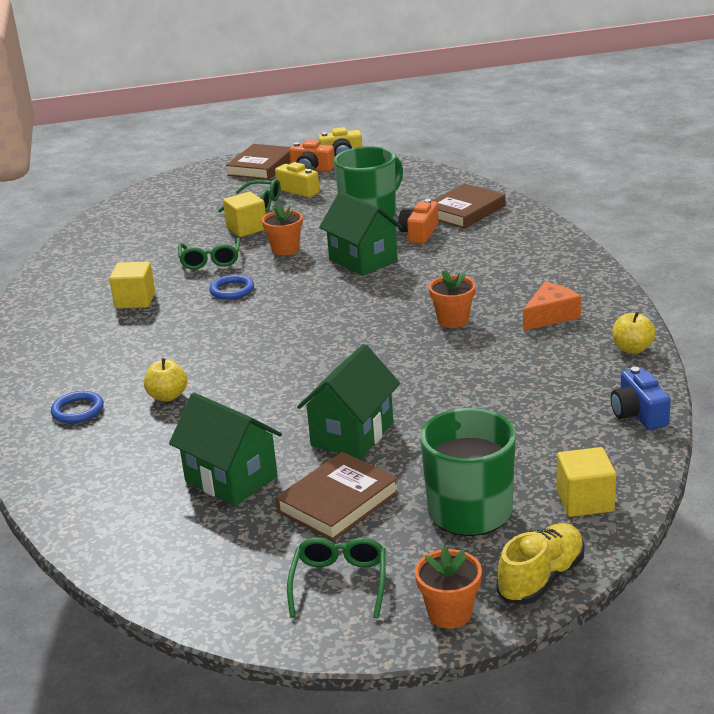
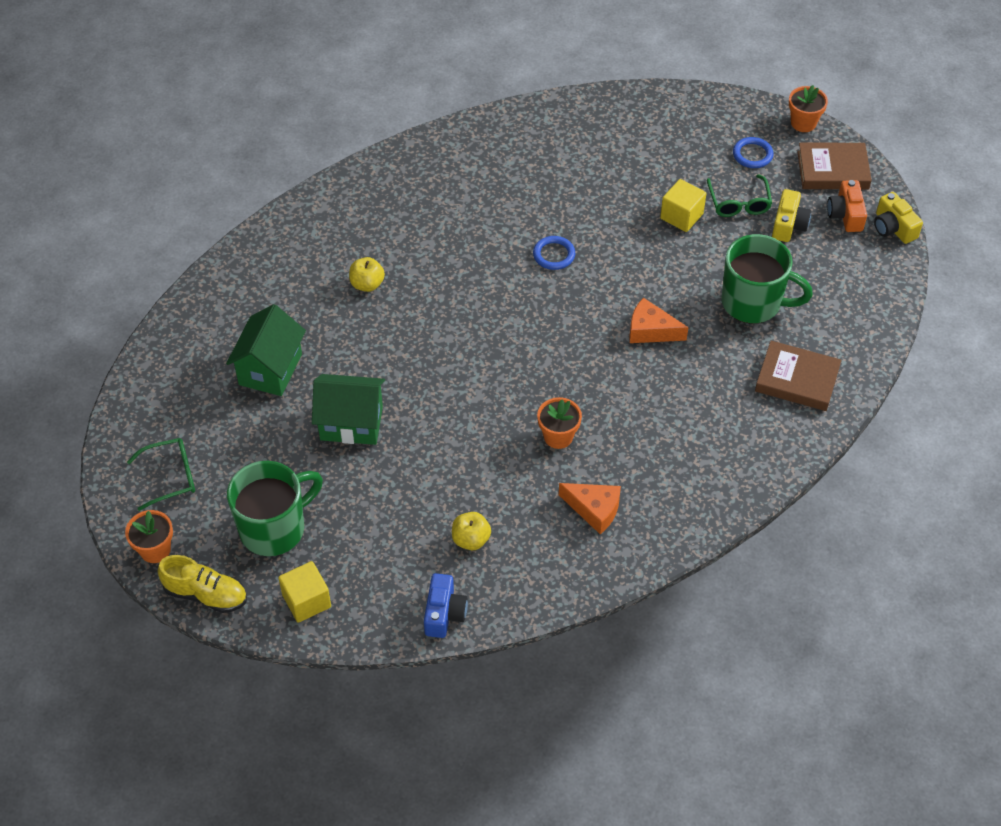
camera: 65 degrees right, 25 degrees up
blue ring [51,391,104,423] -> blue ring moved to [733,137,774,168]
yellow cube [109,261,155,309] -> none
green glasses [178,237,240,270] -> none
orange flower pot [262,204,303,256] -> orange flower pot moved to [789,85,828,132]
brown book [275,452,399,541] -> none
green house [319,192,403,276] -> orange cheese [629,298,688,343]
orange camera [398,199,439,244] -> none
blue camera [611,367,671,430] -> blue camera turned 135 degrees clockwise [424,573,468,638]
yellow apple [612,312,656,354] -> yellow apple moved to [452,512,491,550]

